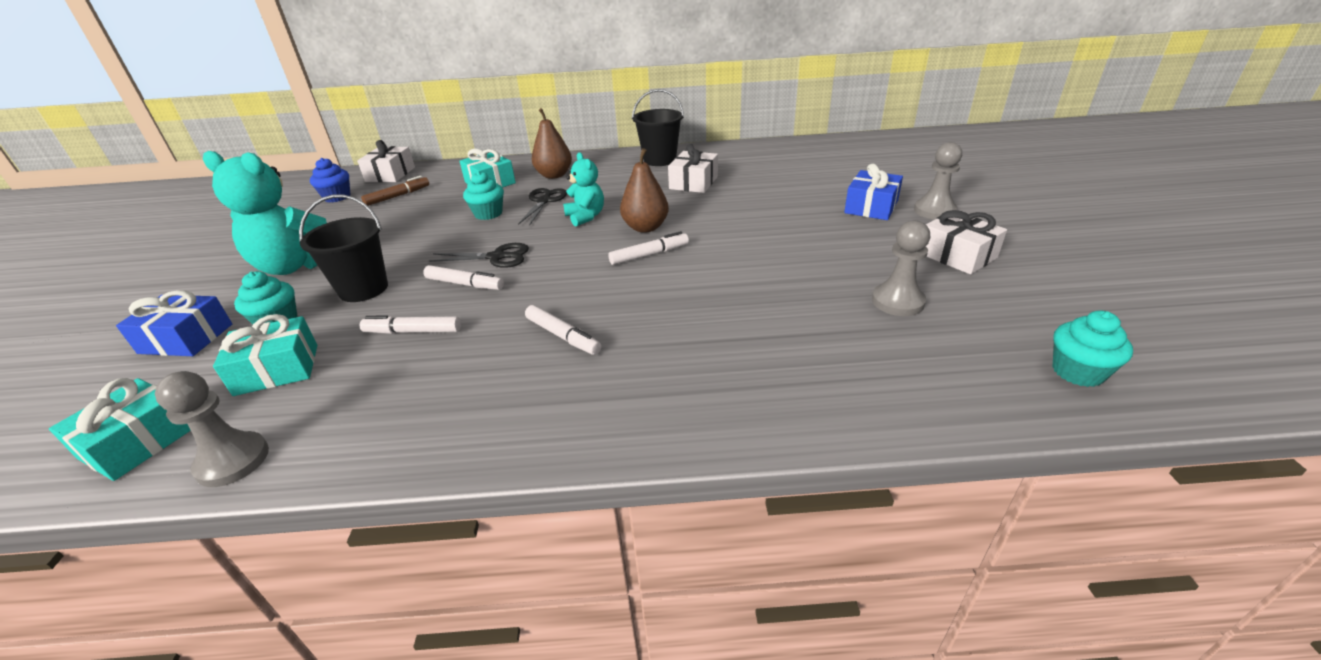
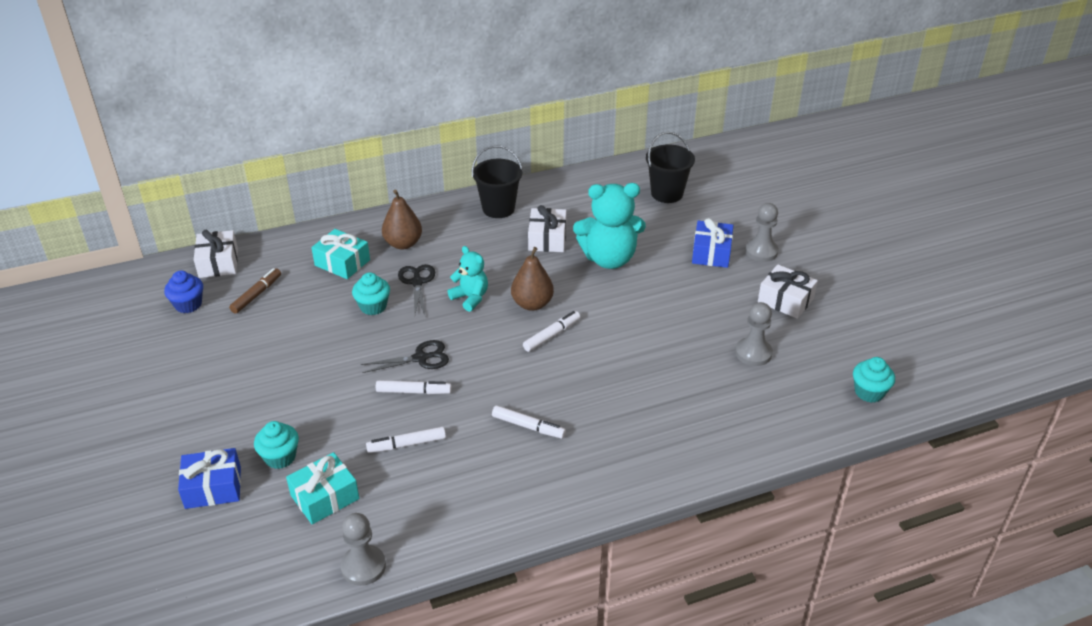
camera: 20 degrees left, 5 degrees up
turquoise gift [49,378,191,481] -> none
turquoise teddy bear [203,151,327,275] -> turquoise teddy bear moved to [573,183,646,269]
black bucket [299,194,388,302] -> black bucket moved to [646,132,695,203]

